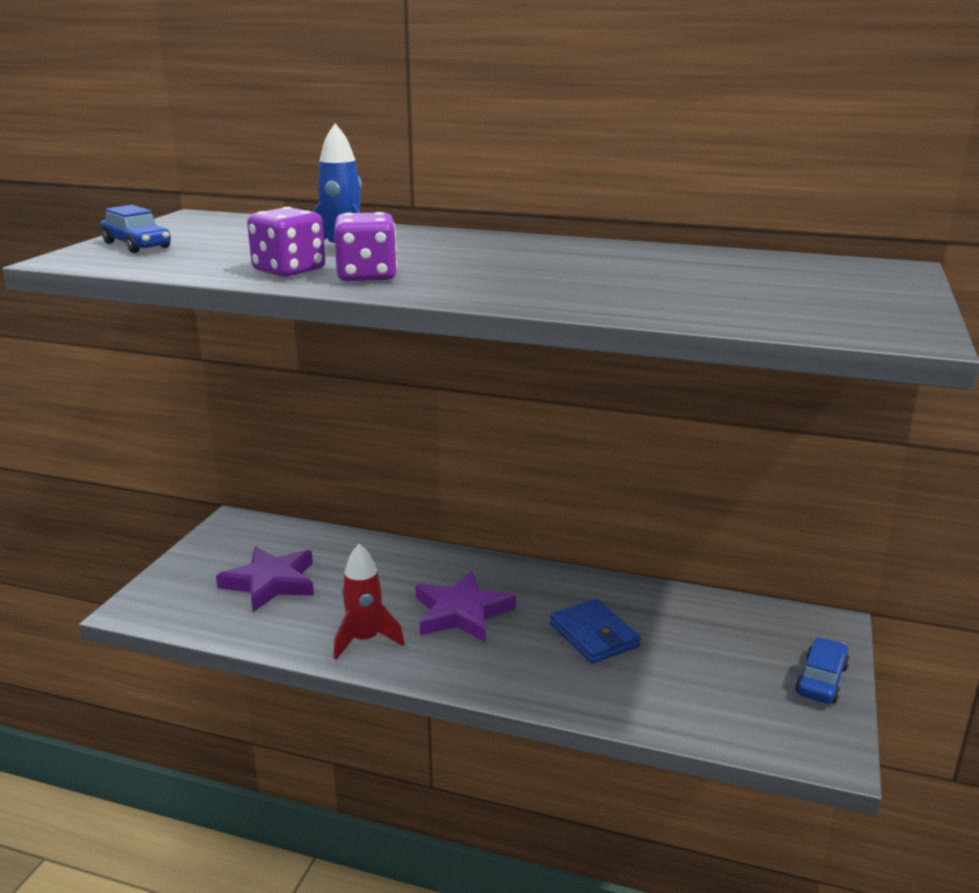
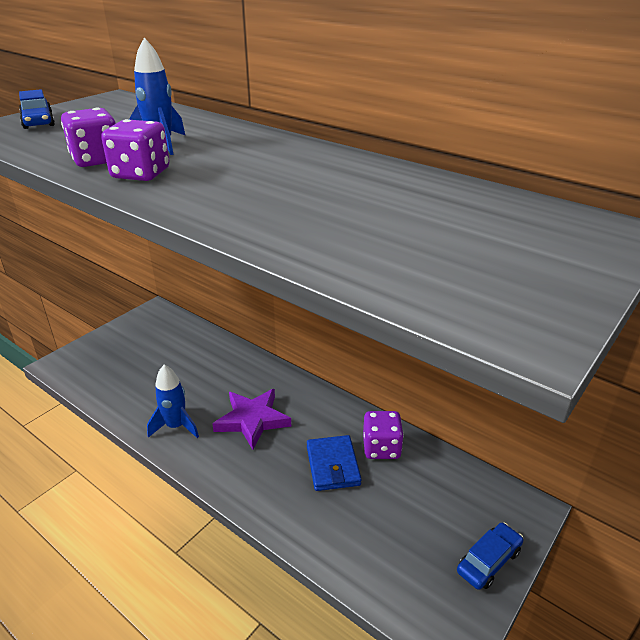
camera: 20 degrees right, 10 degrees up
purple star [216,547,314,612] -> none
red rocket [334,544,405,660] -> blue rocket [147,365,199,438]
none -> purple dice [363,411,404,459]

